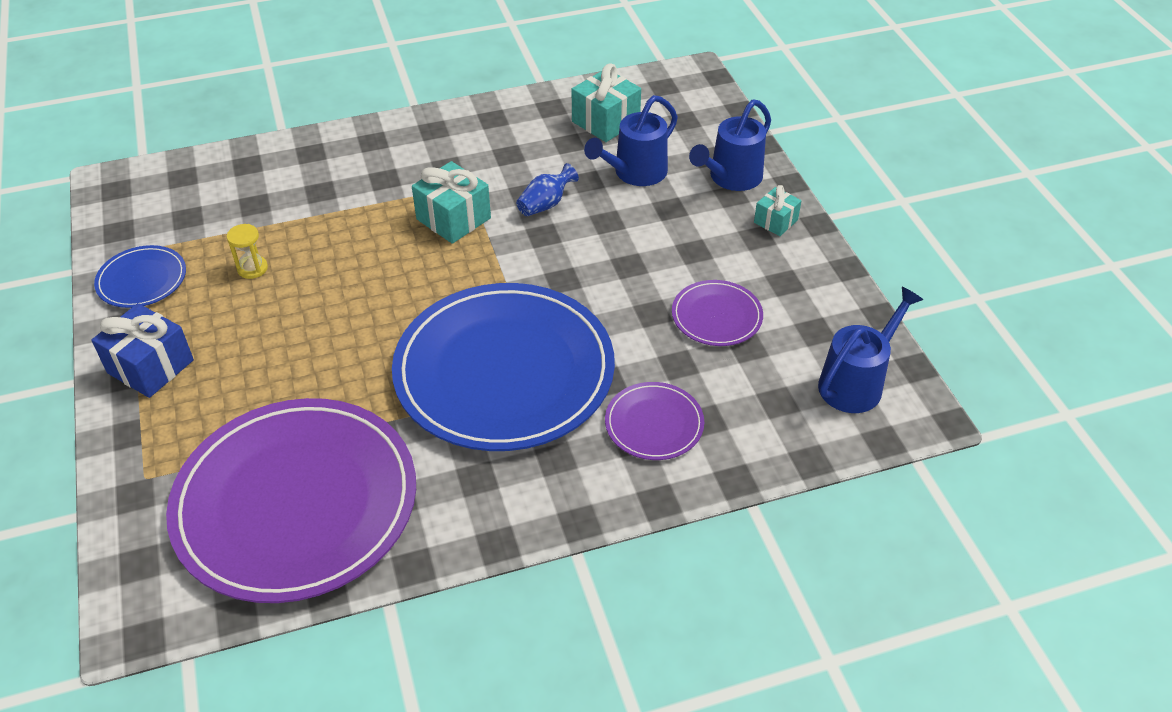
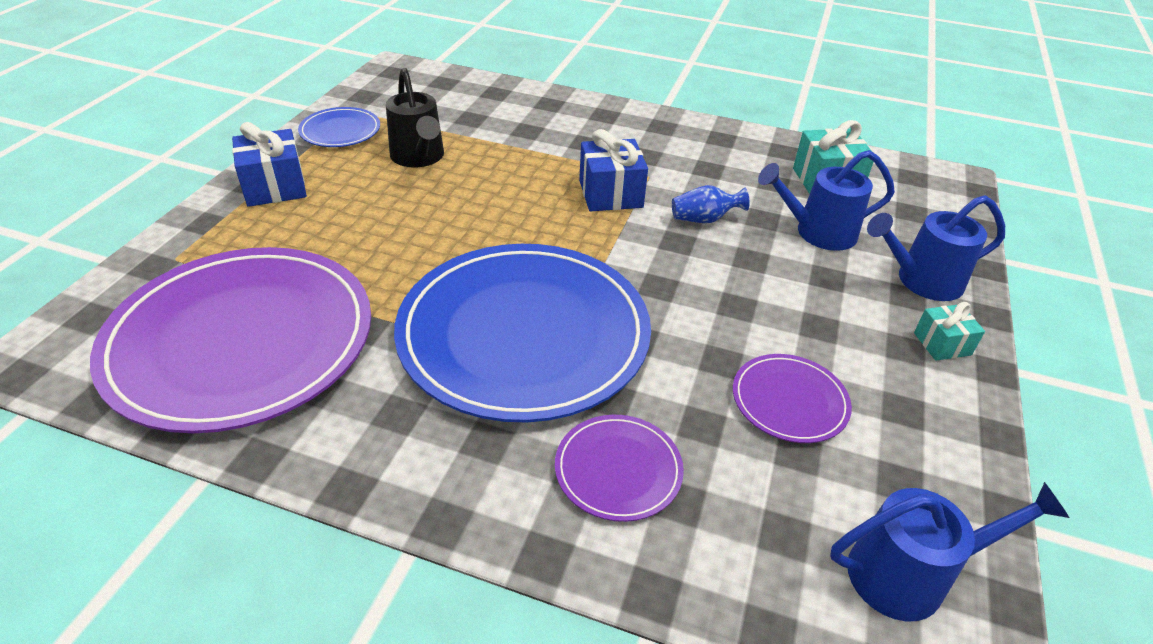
camera: 35 degrees right, 5 degrees down
yellow hourglass [227,224,268,279] -> black watering can [386,68,444,167]
turquoise gift [412,161,491,244] -> blue gift [579,129,648,211]

